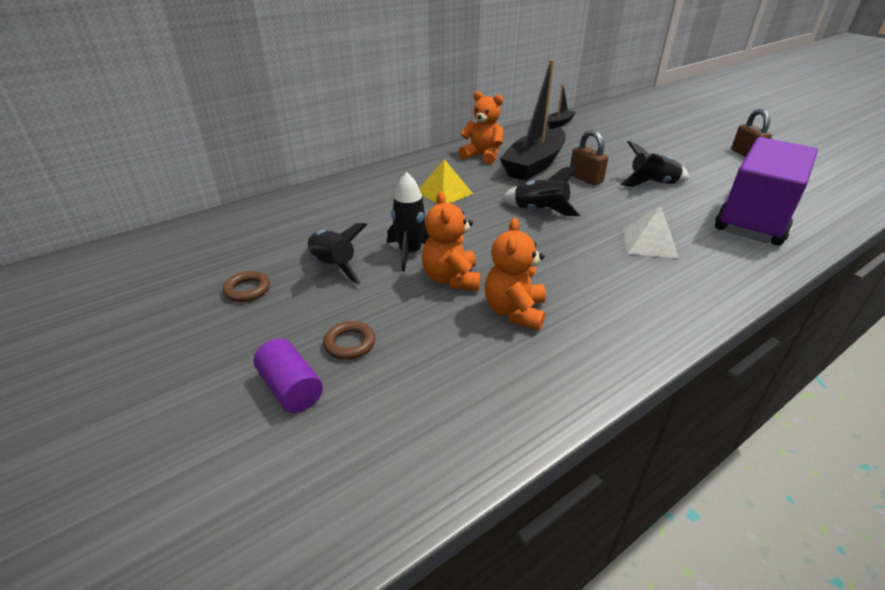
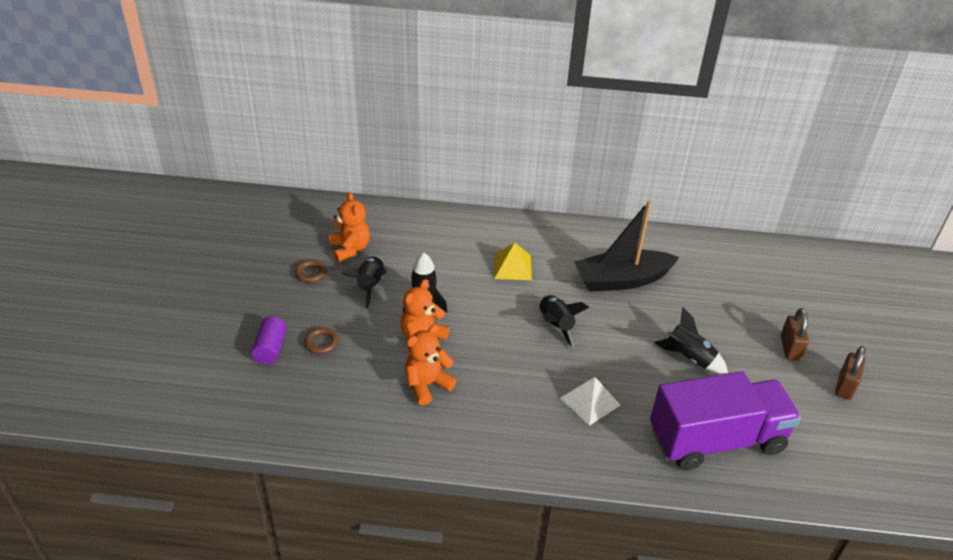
camera: 40 degrees right, 5 degrees up
orange teddy bear [459,91,503,165] -> orange teddy bear moved to [329,192,370,262]
black boat [547,84,576,129] -> none
brown padlock [570,130,609,185] -> brown padlock moved to [781,308,809,361]

